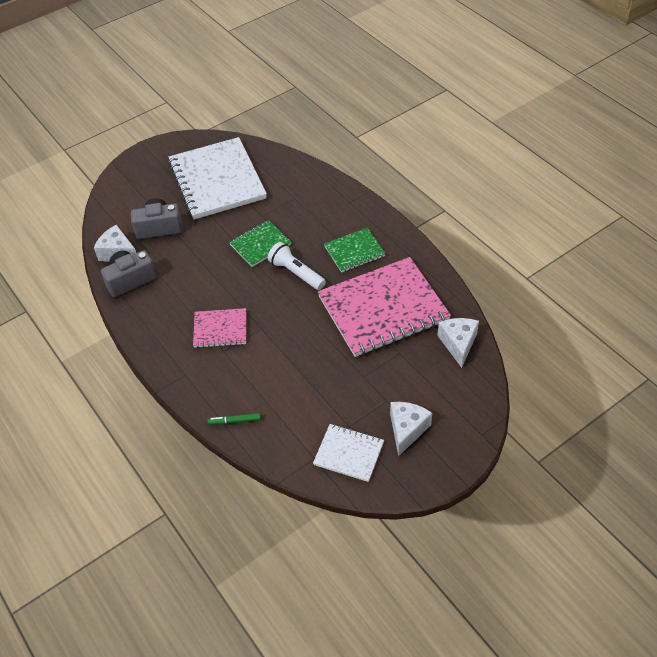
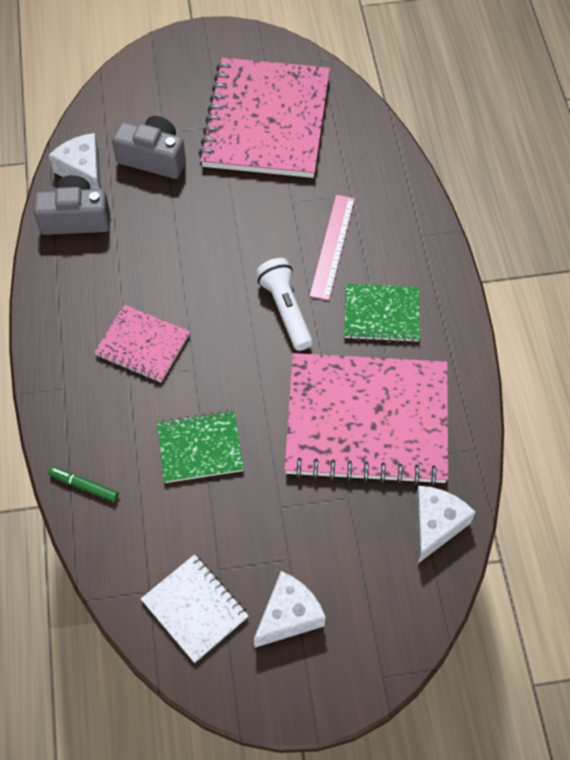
camera: 25 degrees right, 10 degrees up
white notebook [168,137,267,219] -> pink notebook [198,58,330,178]
green notebook [229,220,291,267] -> green notebook moved to [157,410,244,483]
none -> pink ruler [309,195,355,300]

